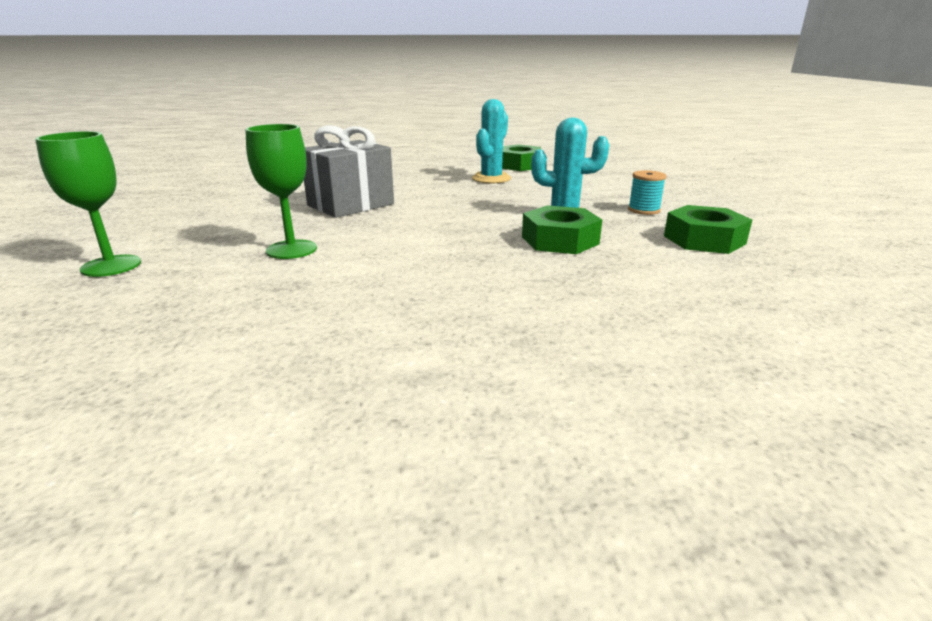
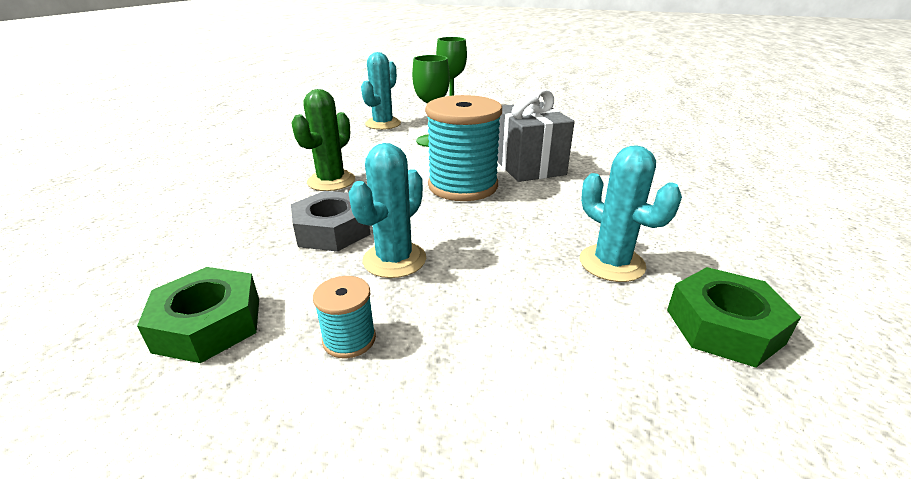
camera: 115 degrees right, 5 degrees up
green nut [522,205,602,254] -> grey nut [291,191,371,252]
none -> green cactus [291,89,355,191]
none -> turquoise cactus [361,52,401,130]
none -> turquoise spool [425,95,502,201]

